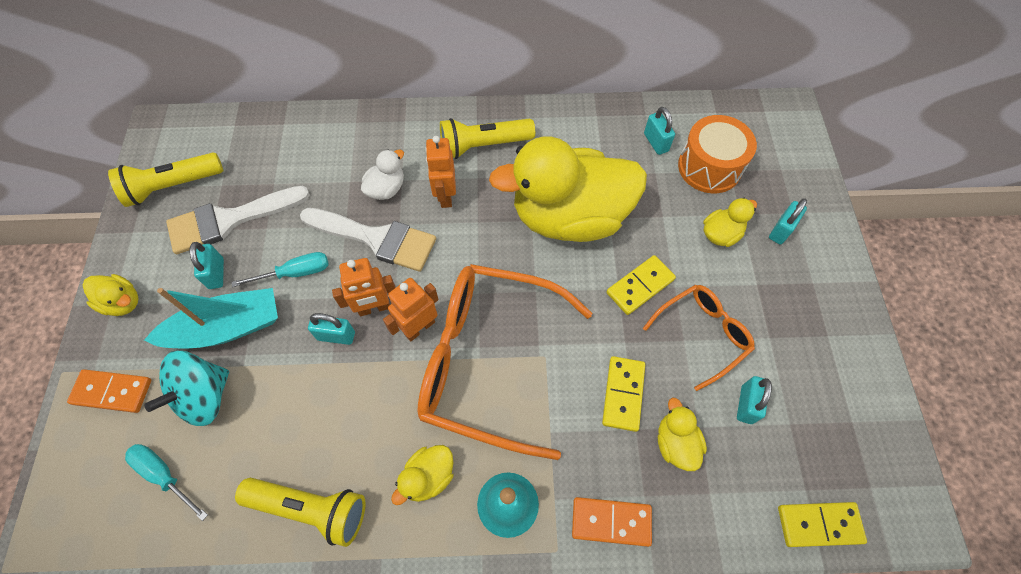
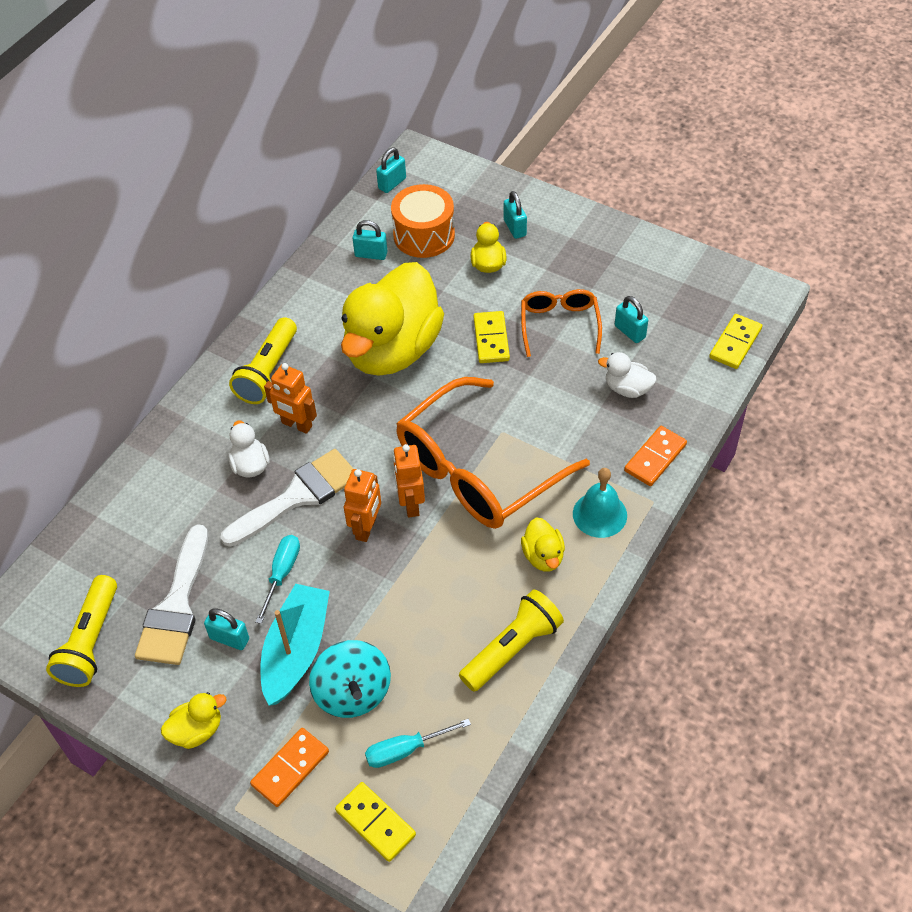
camera: 55 degrees left, 10 degrees down
turquoise padlock [308,313,355,345] -> turquoise padlock moved to [376,147,406,193]
yellow domino [602,356,645,432] -> yellow domino moved to [335,782,416,862]
yellow duck [658,398,707,471] -> white duck [598,352,657,398]

